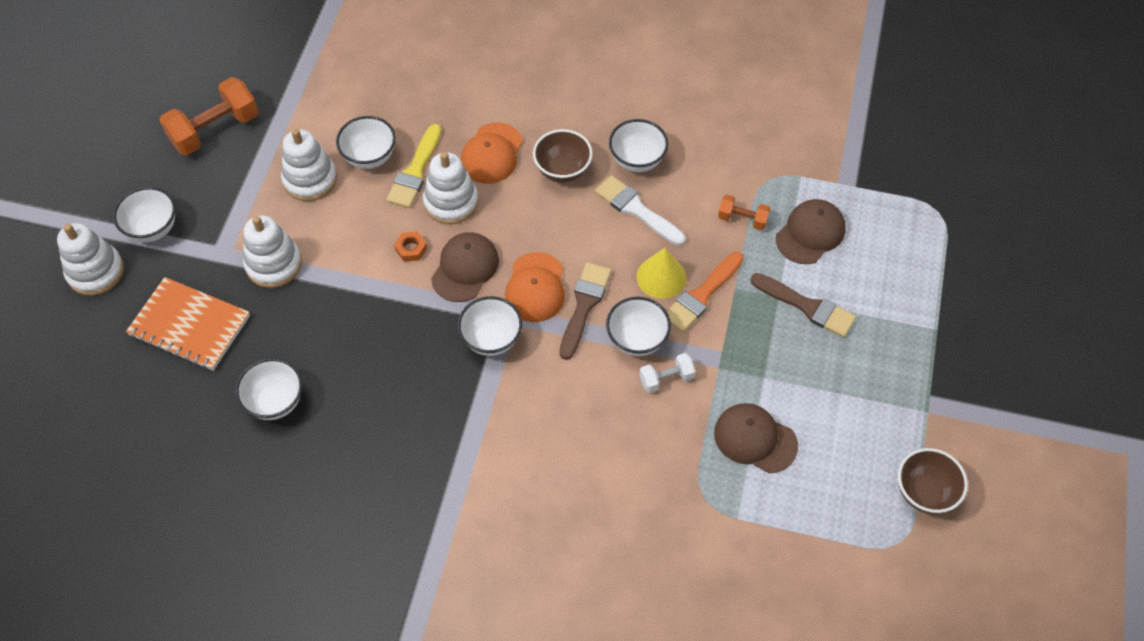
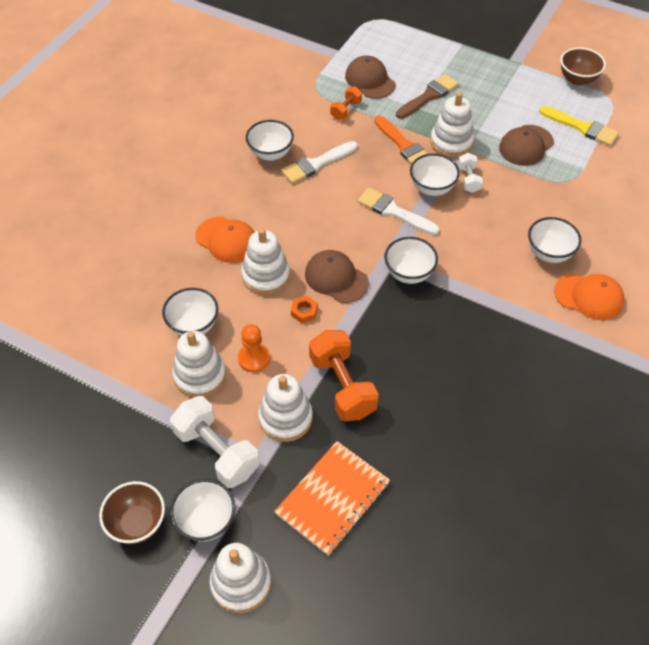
camera: 75 degrees left, 5 degrees down
orange dumbbell [159,77,259,155] -> orange dumbbell moved to [309,330,379,421]
white bowl [235,358,303,420] -> white bowl moved to [528,217,581,263]
yellow brush [386,124,441,208] -> yellow brush moved to [539,106,619,146]
orange cap [505,252,565,322] -> orange cap moved to [554,273,625,320]
brown bowl [533,129,593,183] -> brown bowl moved to [99,481,165,544]
brown brush [559,262,611,360] -> white brush [358,188,440,235]
yellow cone [637,248,686,299] -> none
none -> white dumbbell [170,396,259,488]
none -> orange pawn [238,324,270,372]
none -> white stacking toy [430,92,474,157]

